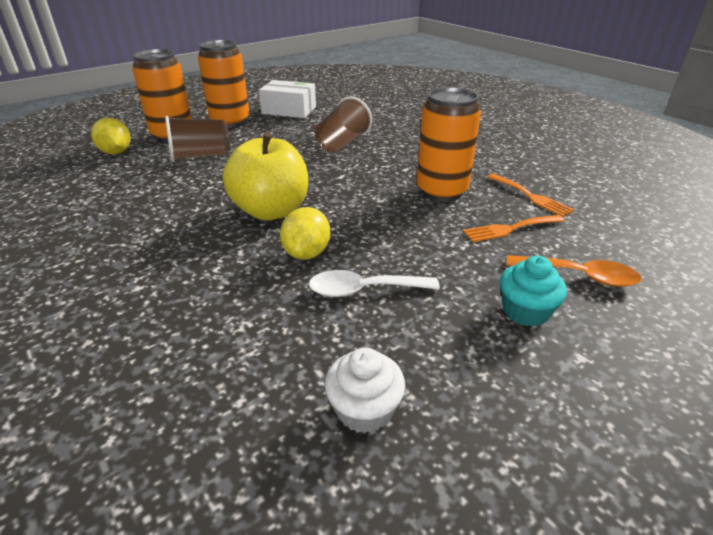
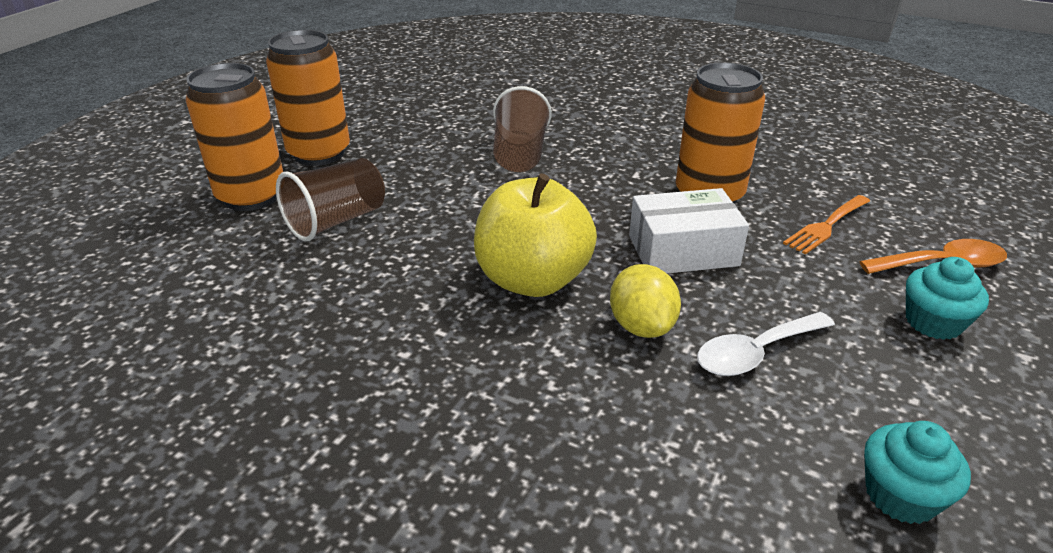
camera: 25 degrees left, 0 degrees up
yellow lemon [91,118,131,154] -> none
white box [259,80,316,118] -> white box moved to [629,188,749,274]
white cupcake [324,348,405,434] -> turquoise cupcake [864,421,971,524]
orange fork [487,174,574,217] -> none

